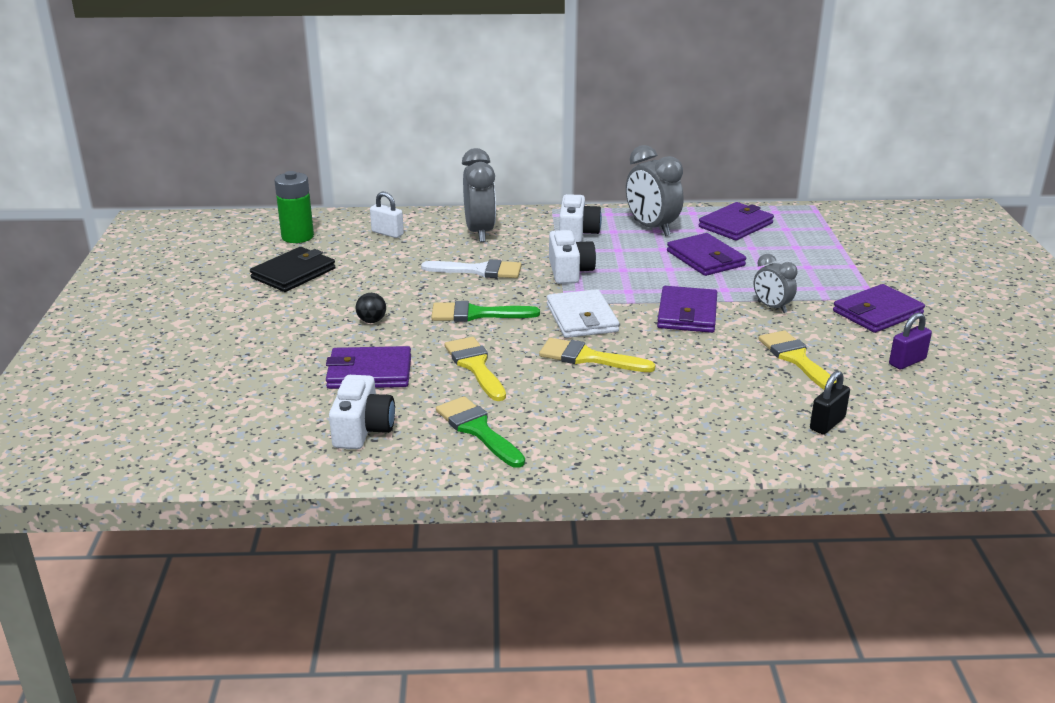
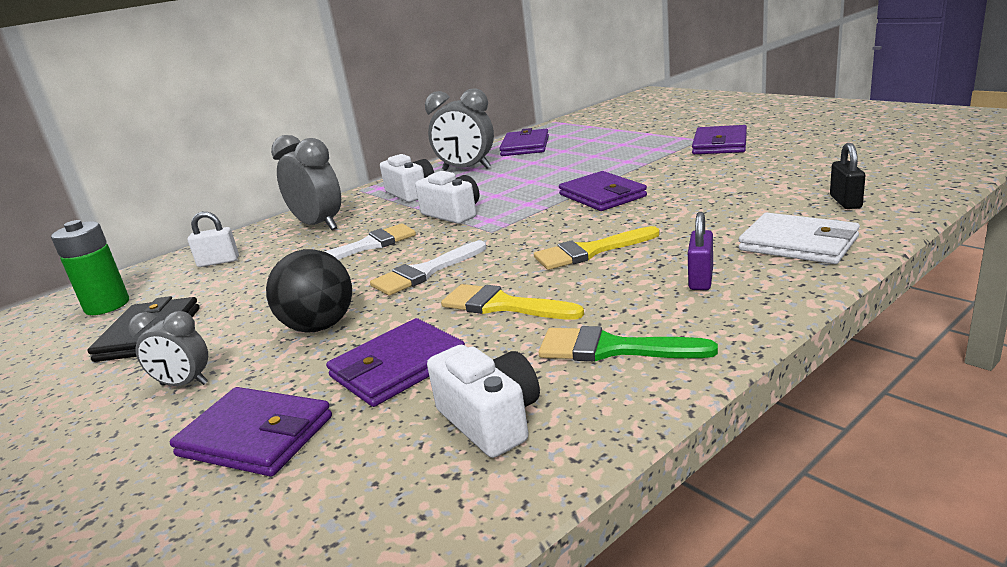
camera: 35 degrees left, 5 degrees down
black ball [356,293,386,323] -> black ball [266,249,352,333], size x2.01
green brush [431,301,540,322] -> white brush [370,240,486,295]
white wallet [547,289,619,338] -> white wallet moved to [739,213,860,264]
purple wallet [667,233,746,276] -> purple wallet moved to [170,387,332,477]
grey clock [754,254,798,313] -> grey clock moved to [128,311,208,386]
yellow brush [759,330,837,390] -> none
purple padlock [889,313,932,370] -> purple padlock moved to [688,212,713,290]

